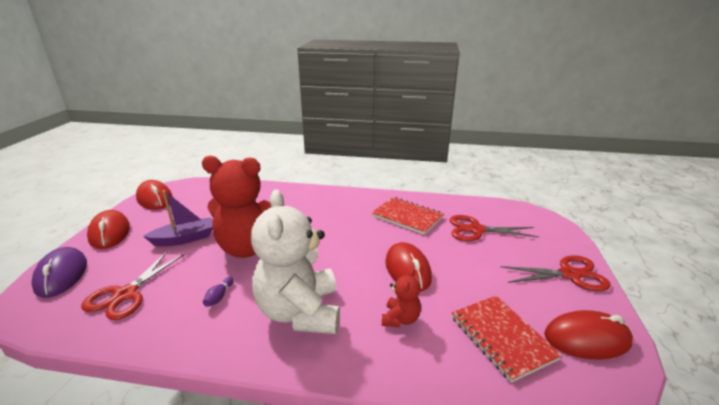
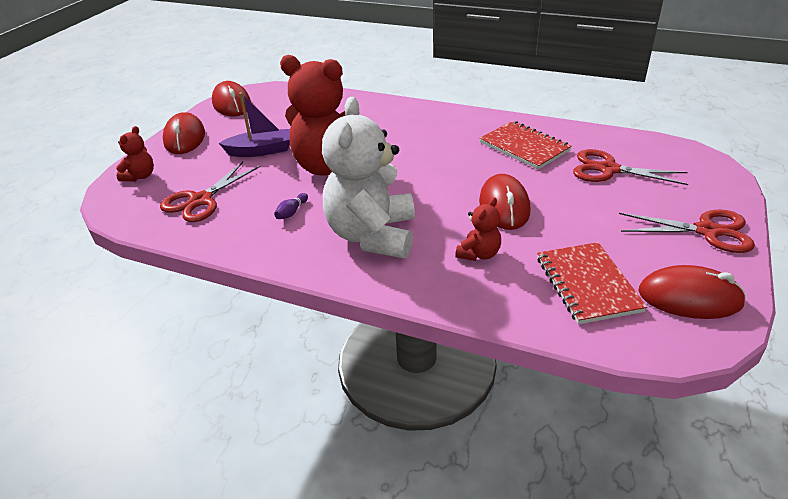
camera: 15 degrees right, 10 degrees up
purple mouse [31,247,87,298] -> red teddy bear [116,126,154,181]

